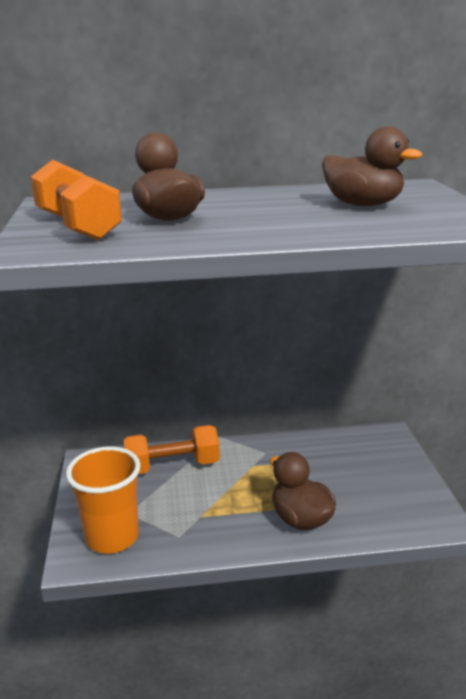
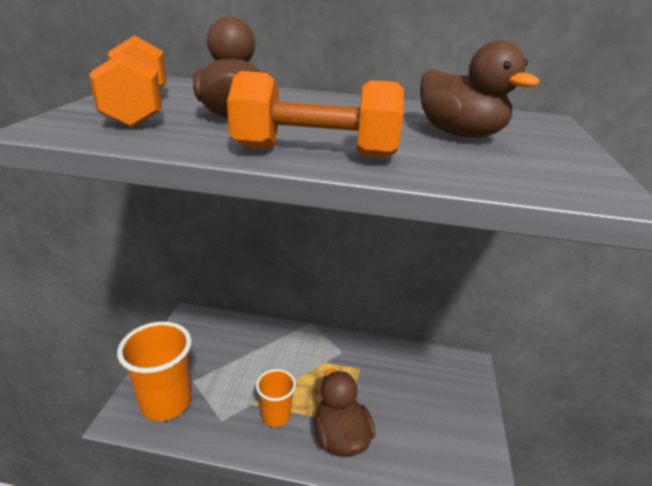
camera: 15 degrees right, 5 degrees up
orange dumbbell [123,425,220,474] -> orange dumbbell moved to [227,71,404,158]
none -> orange cup [256,369,296,427]

